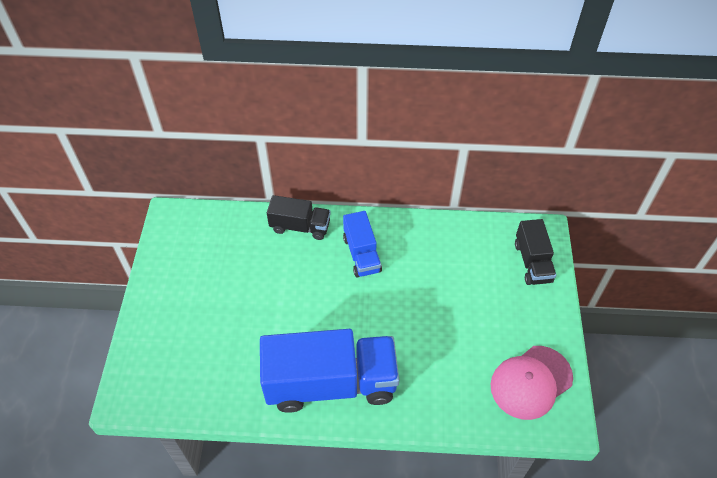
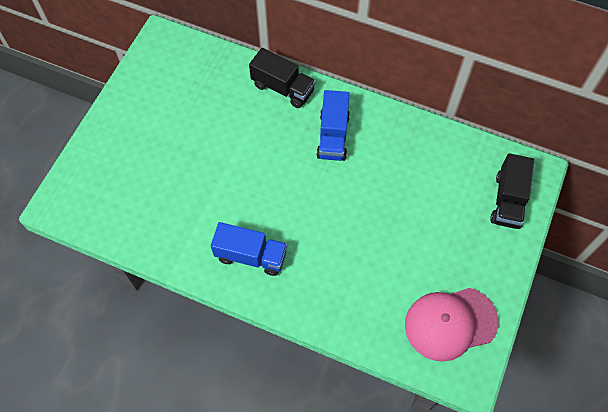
camera: 20 degrees right, 10 degrees up
blue truck [260,329,399,413] -> blue truck [211,222,287,276], size x0.53

